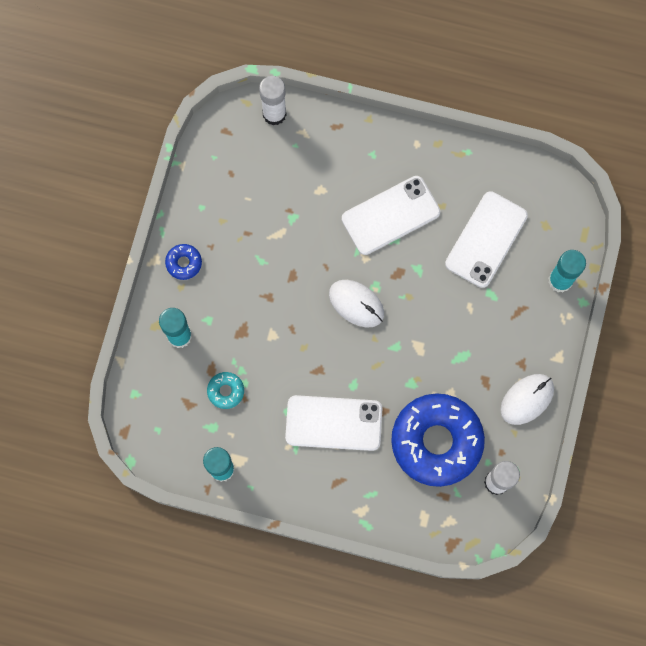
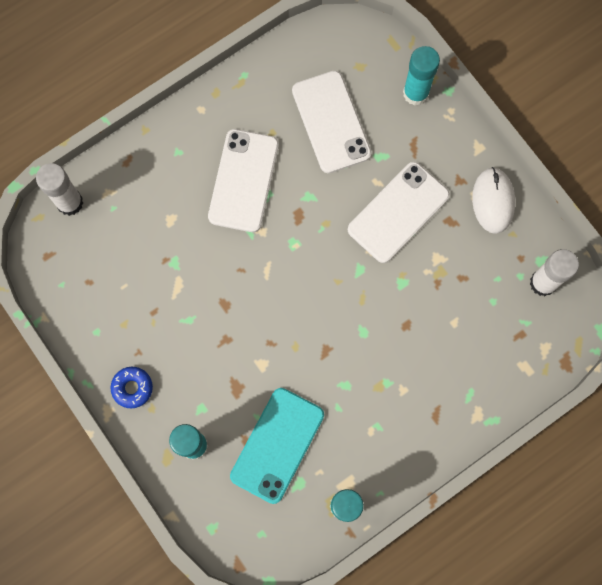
camera: 50 degrees left, 0 degrees up
turquoise donut [207,372,244,409] -> turquoise phone [230,388,324,504]
white phone [285,395,382,451] -> white phone moved to [348,162,450,263]
white mouse [329,280,384,327] -> none
blue donut [391,393,485,487] -> none

